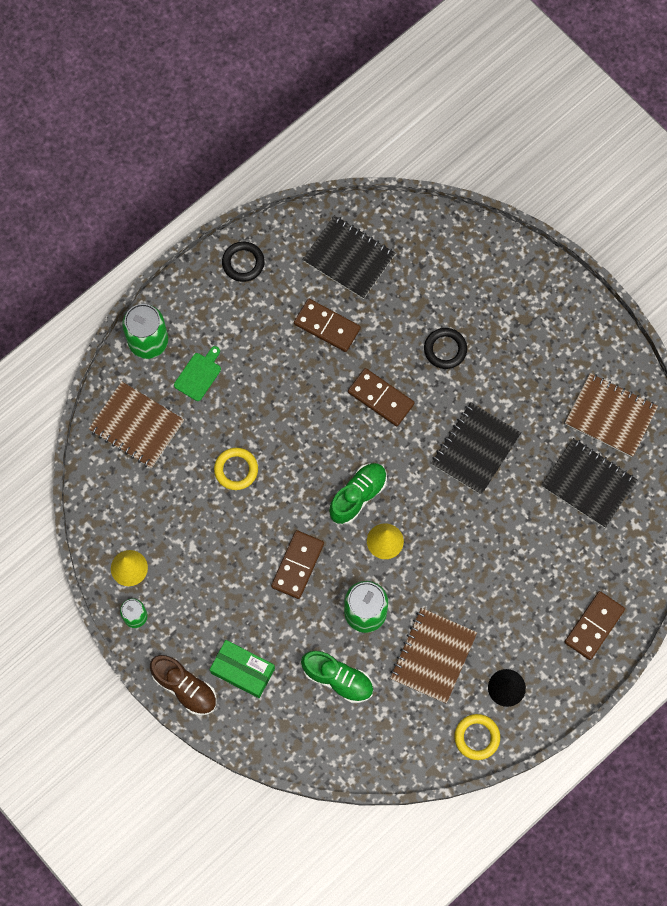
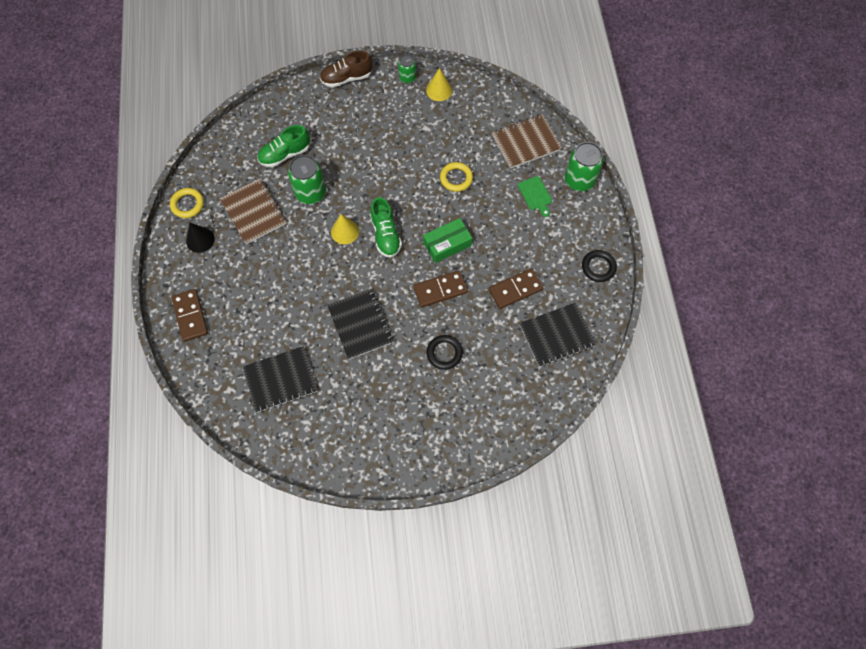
camera: 125 degrees right, 5 degrees down
green box [210,640,275,698] -> green box moved to [423,218,472,263]
brown domino [271,530,324,599] -> none
brown notebook [565,373,658,457] -> none

